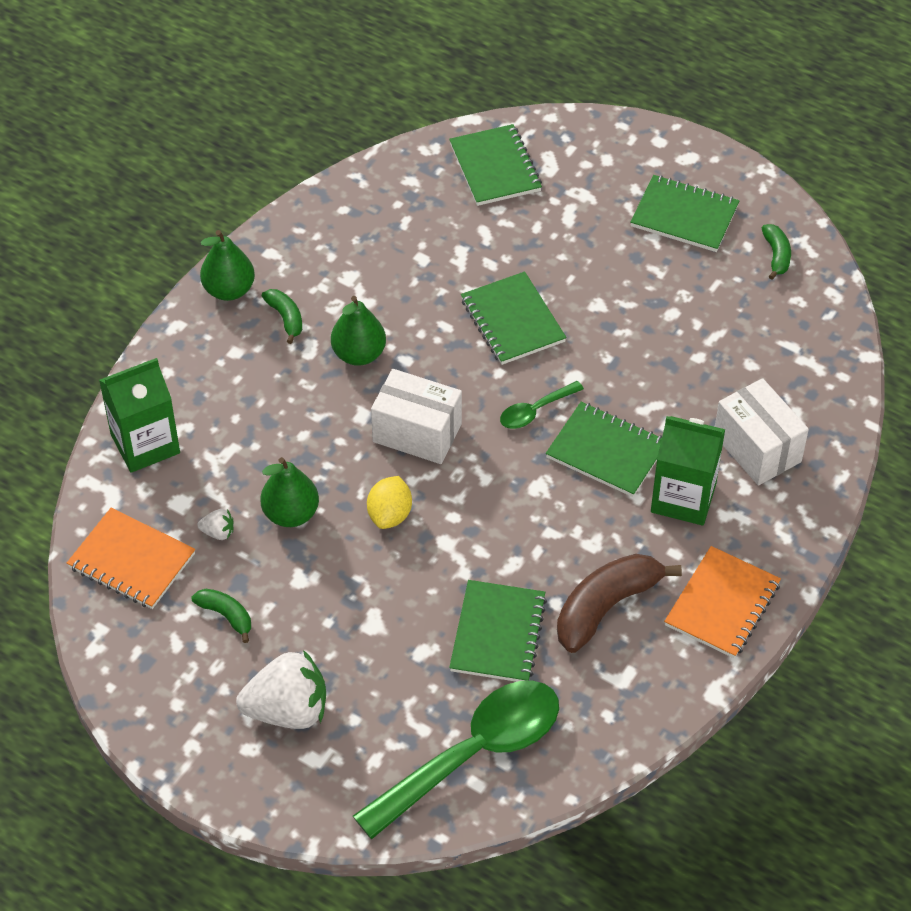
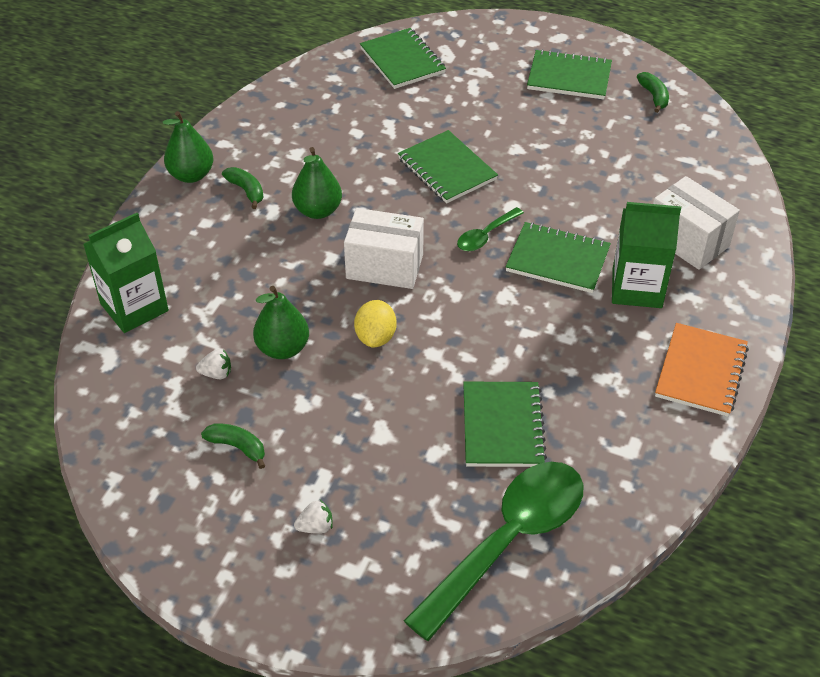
camera: 10 degrees left, 5 degrees down
orange notebook [67,508,195,609] -> none
white strawberry [236,650,326,729] -> white strawberry [294,500,333,534], size x0.43
brown banana [557,554,682,653] -> none

